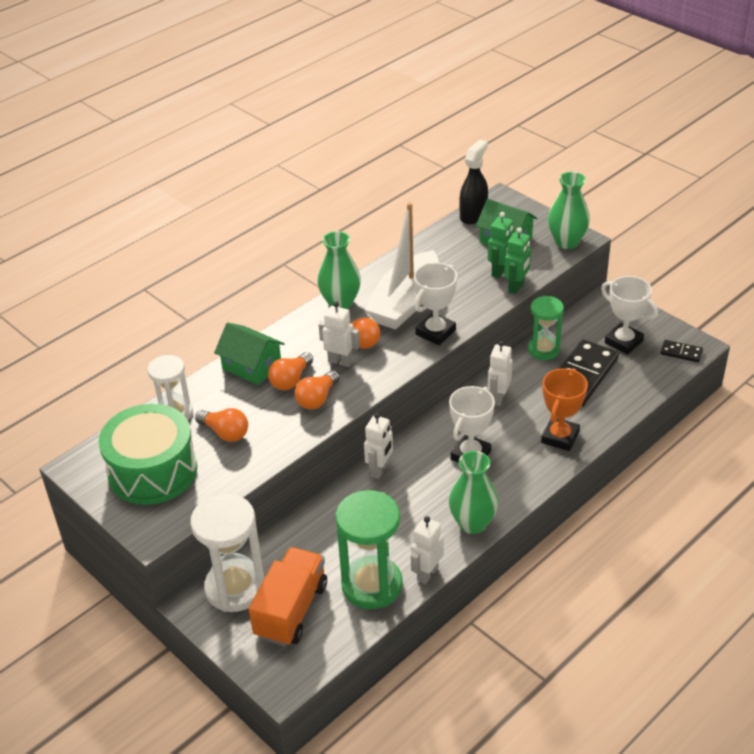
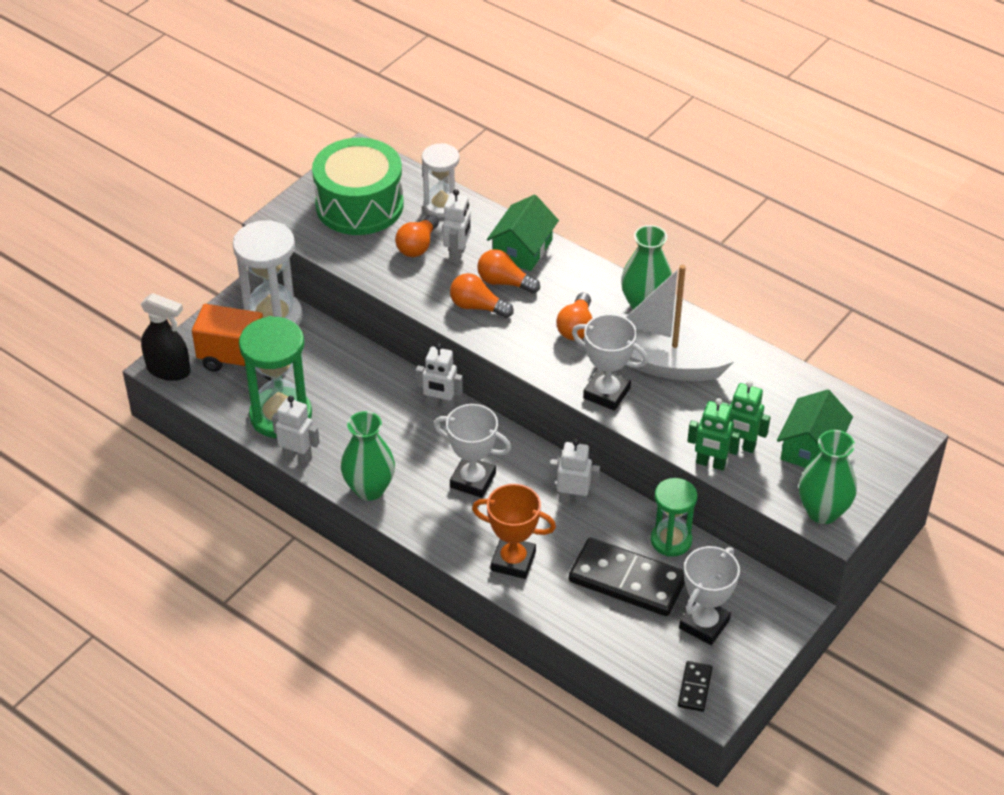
camera: 80 degrees right, 5 degrees up
white robot [319,301,360,367] -> white robot moved to [443,189,471,264]
black spray bottle [459,140,488,224] -> black spray bottle moved to [141,293,190,381]

